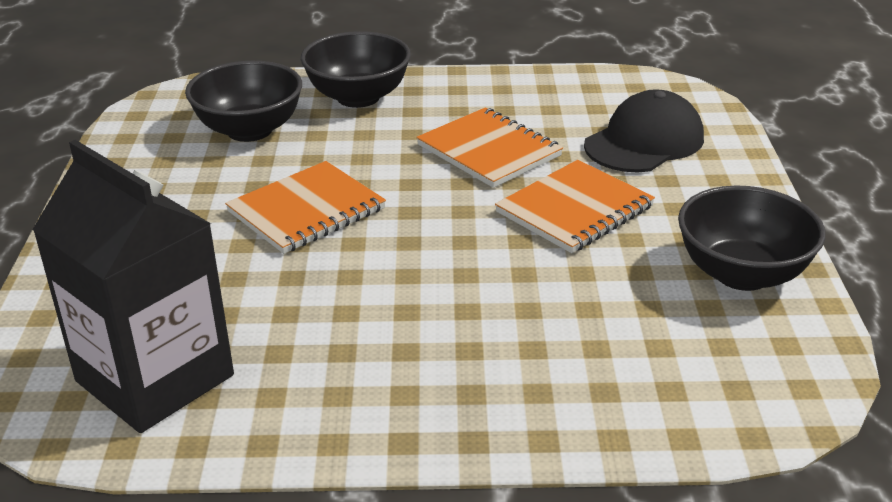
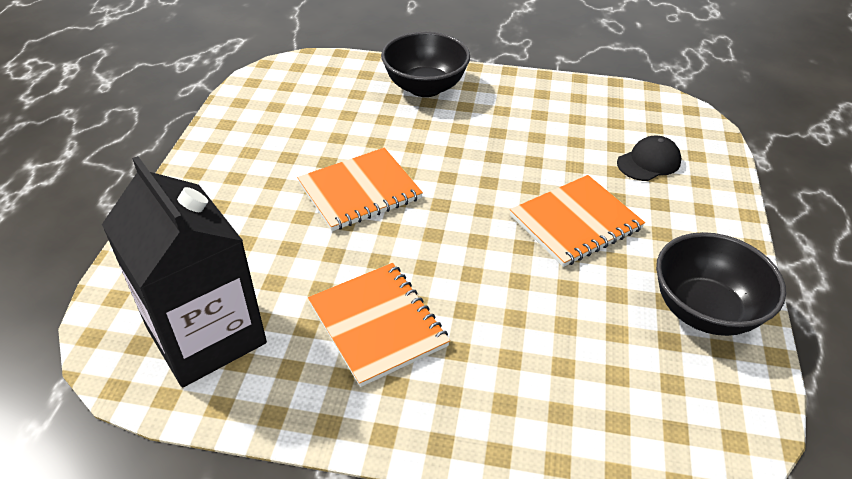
camera: 10 degrees right, 10 degrees up
black bowl [185,61,302,142] -> none
orange notebook [416,108,563,188] -> orange notebook moved to [308,263,450,387]
black cap [584,89,704,172] -> black cap [617,135,681,181], size x0.61

